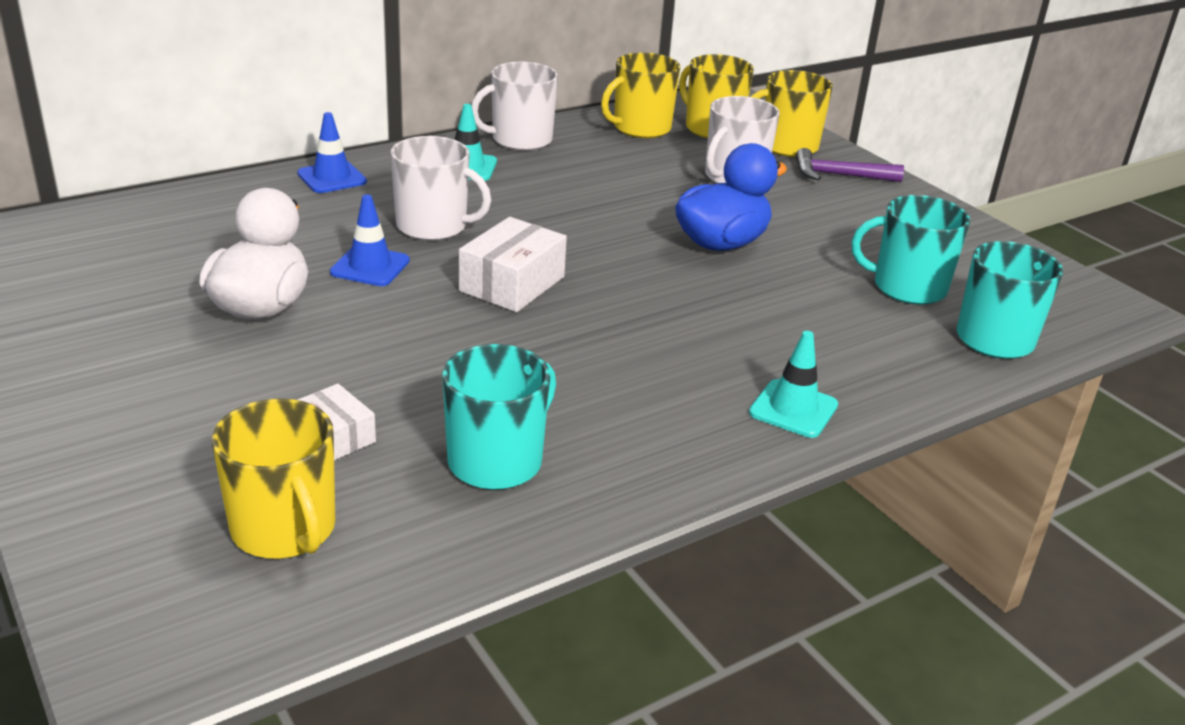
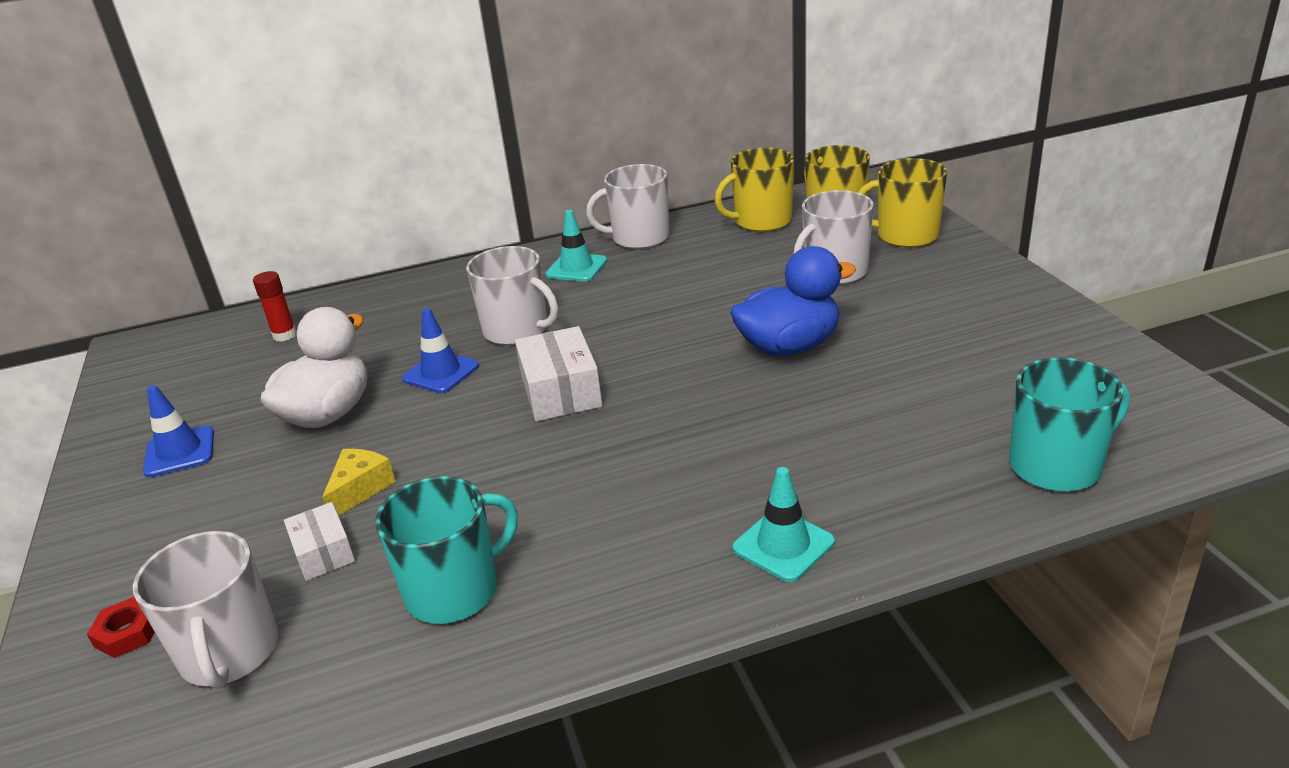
camera: 20 degrees right, 0 degrees up
yellow mug [212,399,335,559] -> white mug [133,531,278,689]
blue traffic cone [297,112,367,193] -> blue traffic cone moved to [143,385,214,477]
white box [459,217,567,312] -> white box turned 60 degrees counterclockwise [515,326,603,422]
purple hammer [795,148,904,182] -> none
turquoise mug [852,195,970,305] -> none
none -> red nut [87,597,155,658]
none -> red glue stick [253,271,297,342]
none -> yellow cheese [322,449,396,516]

